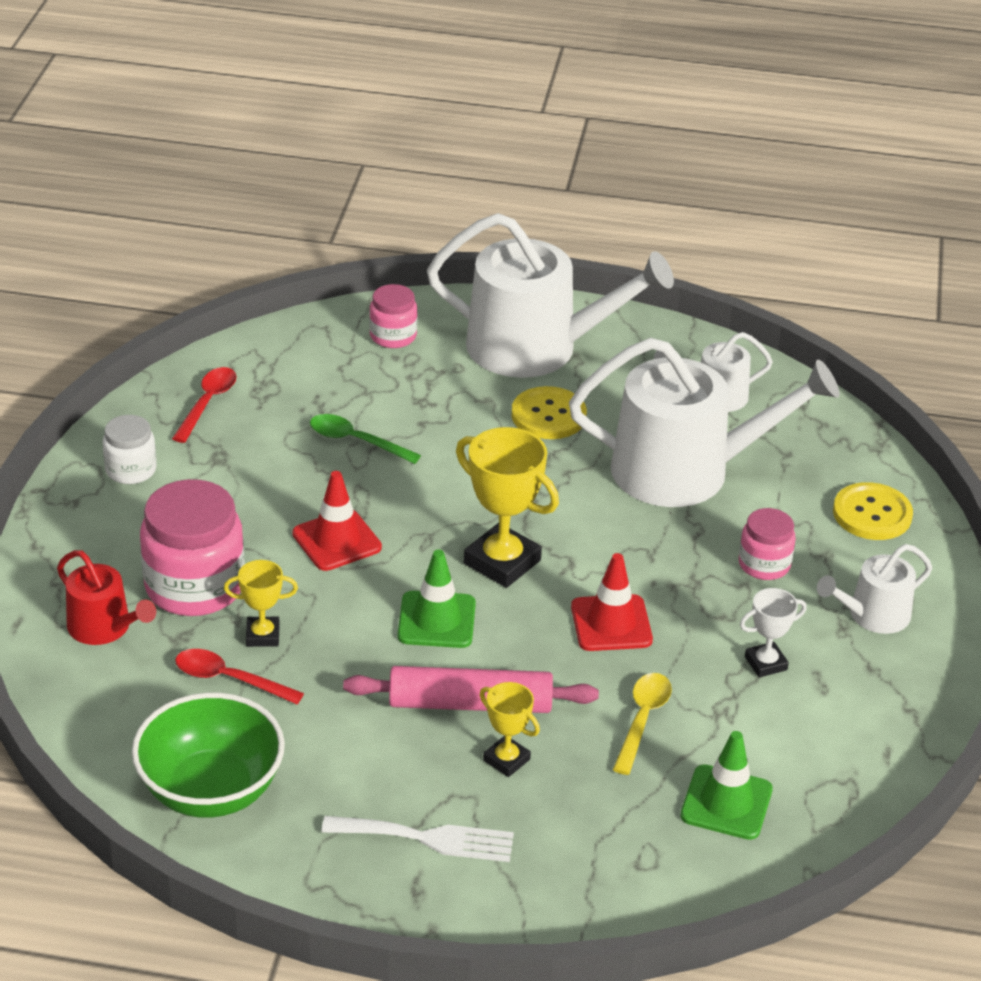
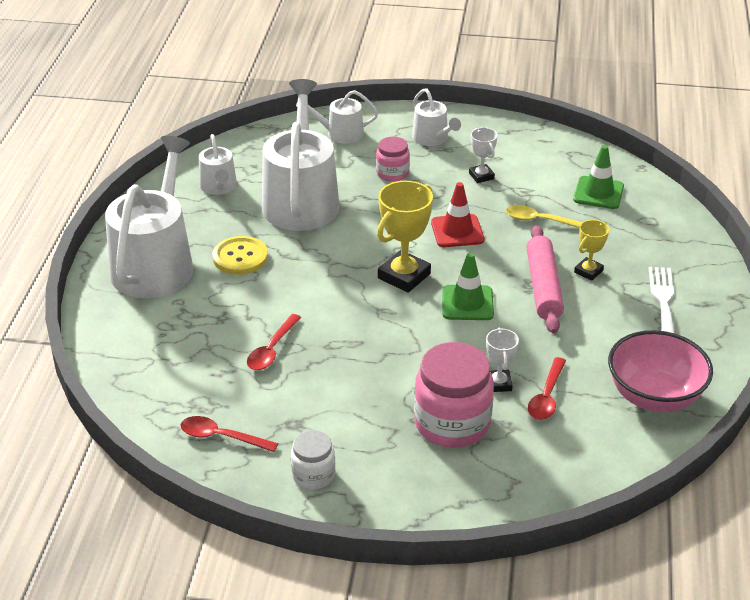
camera: 90 degrees left, 0 degrees up
red watering can [57,550,156,645] -> none
green bowl [132,693,285,818] -> pink bowl [608,330,713,412]
yellow trophy [224,560,298,647] -> white trophy [486,328,519,392]
red traffic cone [292,471,382,571] -> none
green spoon [310,414,421,464] -> red spoon [247,314,301,370]
pink jar [369,284,417,348] -> none
yellow button [833,482,913,540] -> white watering can [296,90,378,144]

